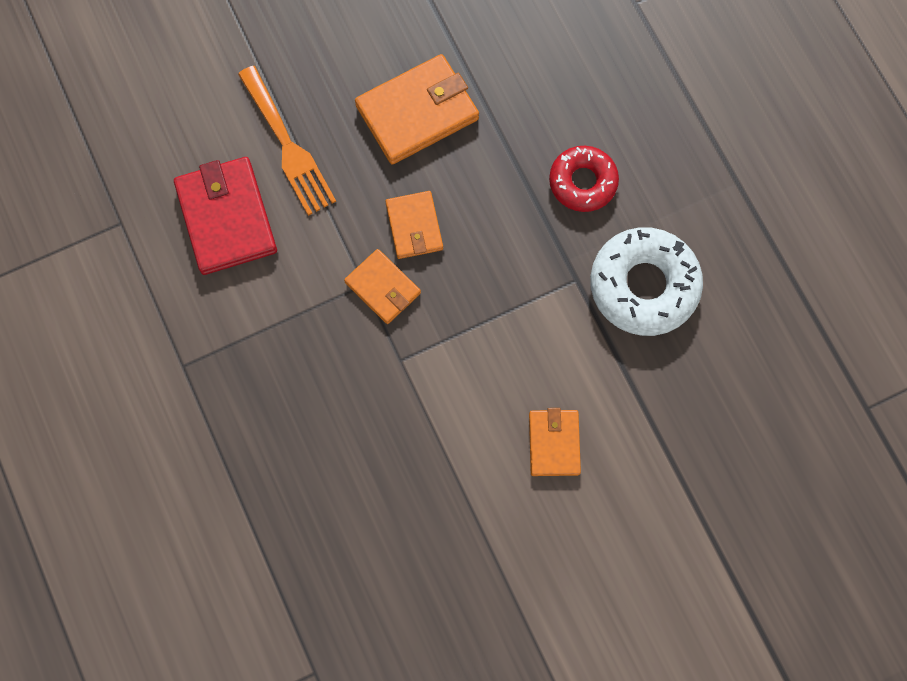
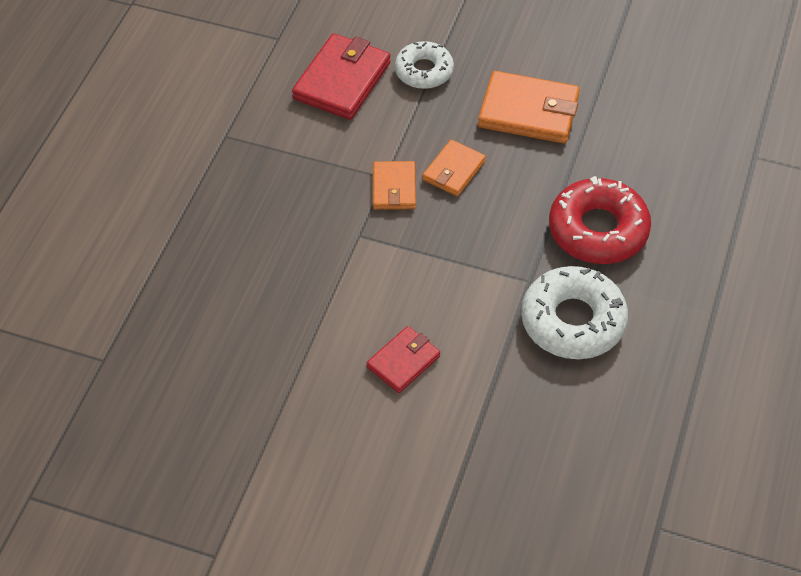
camera: 45 degrees right, 20 degrees down
orange fork [238,66,336,216] -> white donut [395,41,454,89]
orange wallet [529,408,581,476] -> red wallet [367,326,440,393]
red donut [549,146,619,212] -> red donut [549,176,651,264], size x1.57

